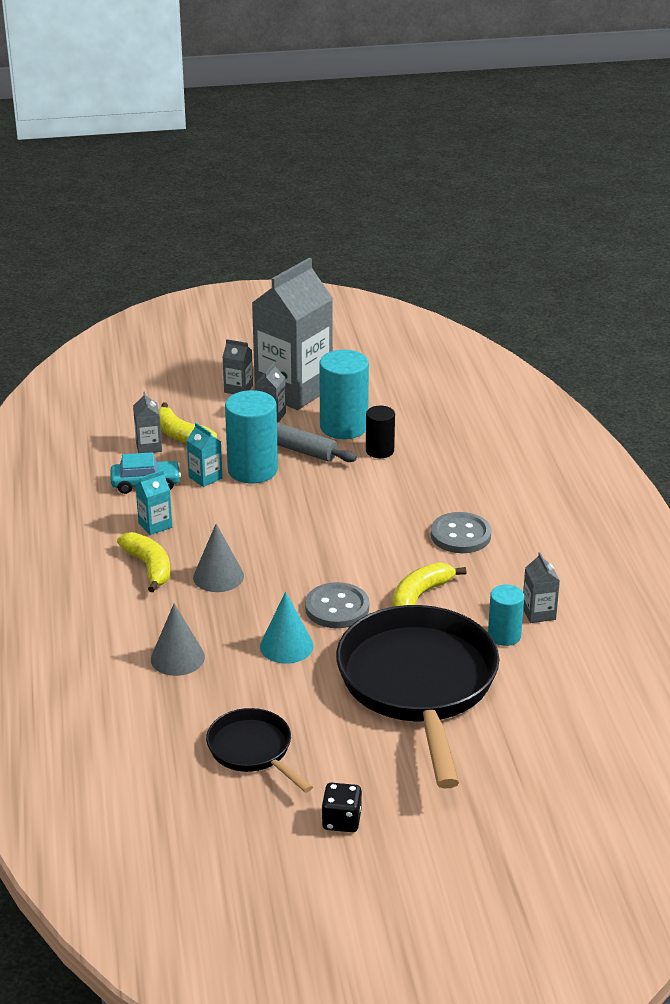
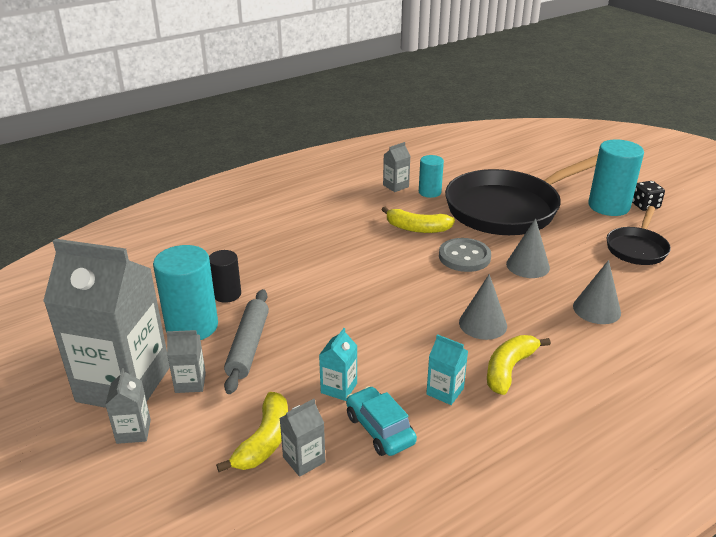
camera: 115 degrees left, 0 degrees up
turquoise cylinder [225,390,278,483] -> turquoise cylinder moved to [588,139,644,216]
turquoise cone [260,591,313,664] -> grey cone [506,218,550,278]
grey button [431,512,492,553] -> none

